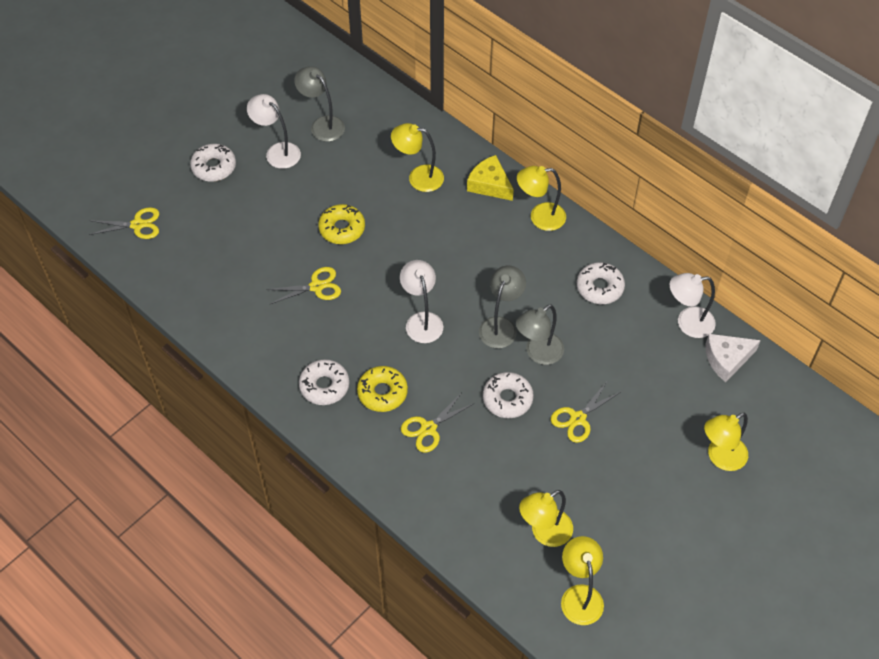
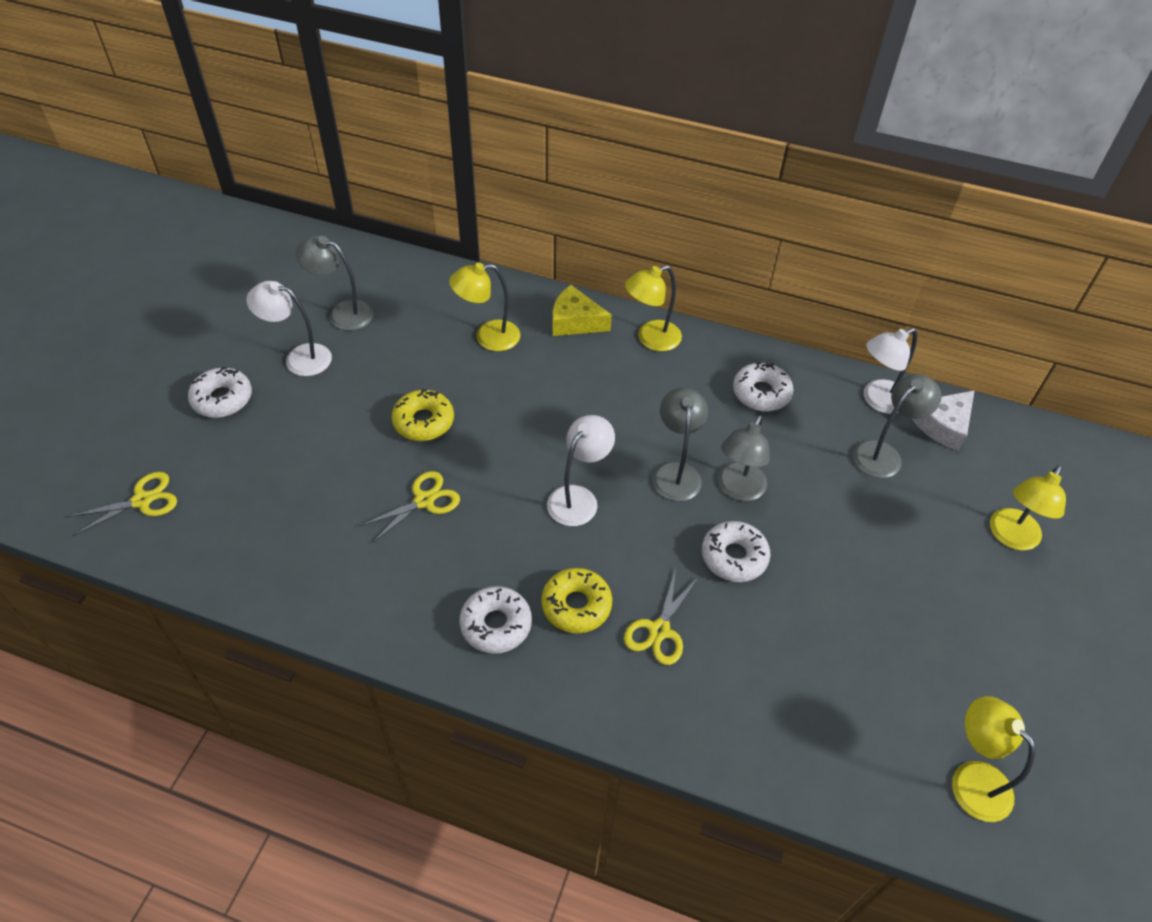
camera: 25 degrees left, 5 degrees down
white lamp [400,260,444,343] -> white lamp turned 75 degrees clockwise [547,415,615,526]
yellow lamp [519,490,573,547] -> none
yellow scissors [551,383,620,443] -> none
none -> grey lamp [853,374,942,478]

